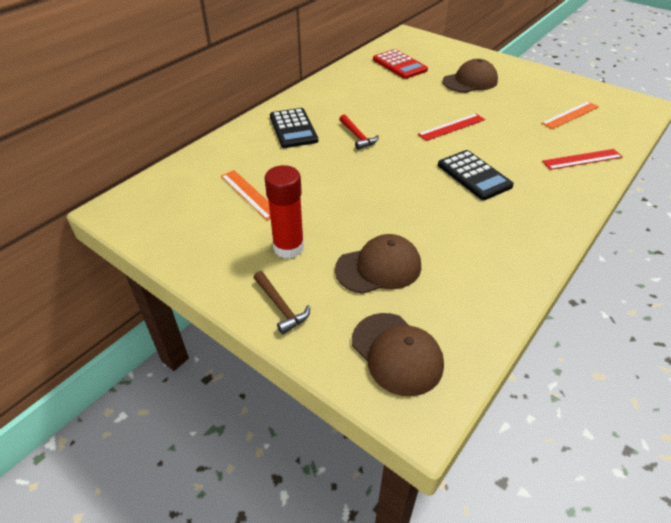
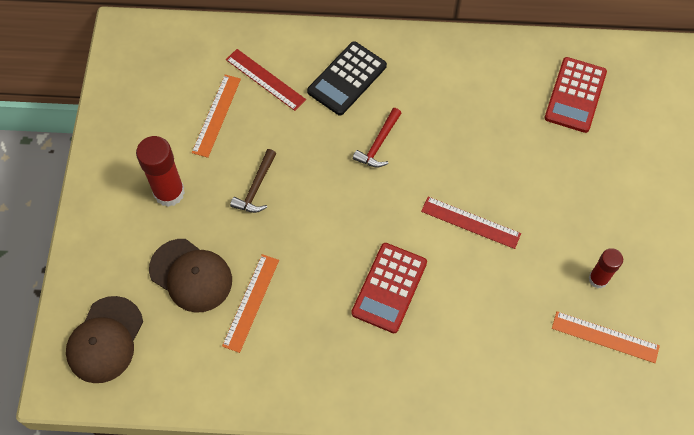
camera: 55 degrees right, 20 degrees up
brown hammer [253,271,310,334] -> brown hammer moved to [230,149,277,213]
black calculator [438,150,514,200] -> red calculator [351,243,427,333]
brown cap [443,59,498,93] -> none
red ruler [542,149,623,170] -> red ruler moved to [226,49,306,111]
none -> orange ruler [222,254,279,353]
none -> red glue stick [588,248,623,288]

